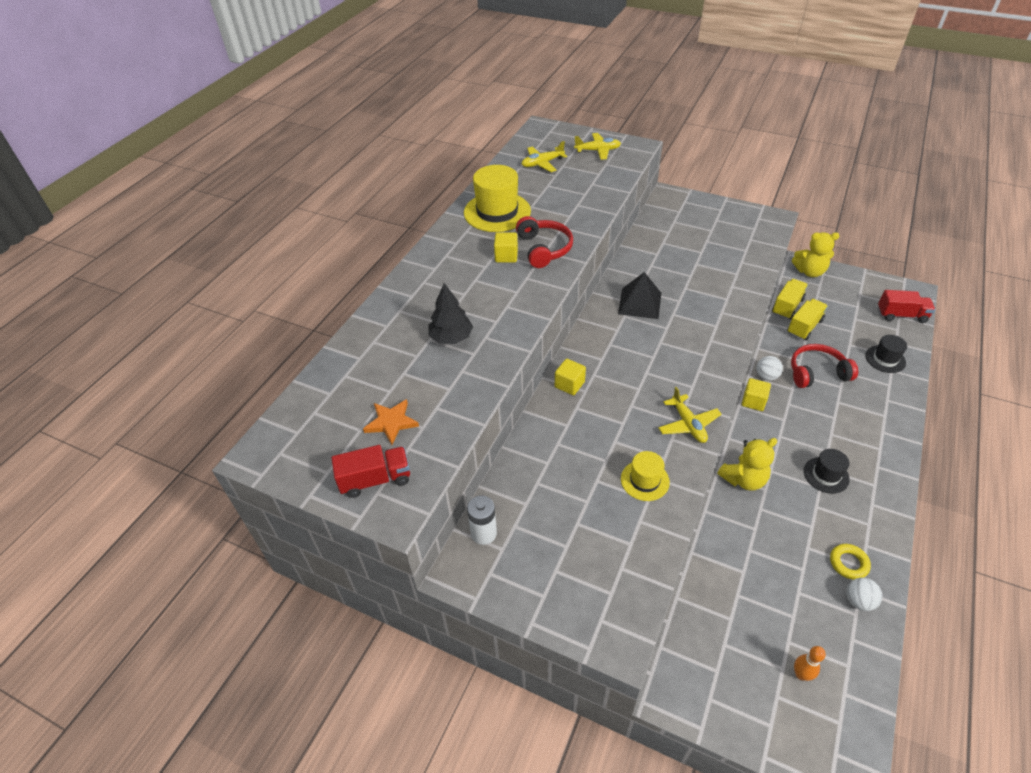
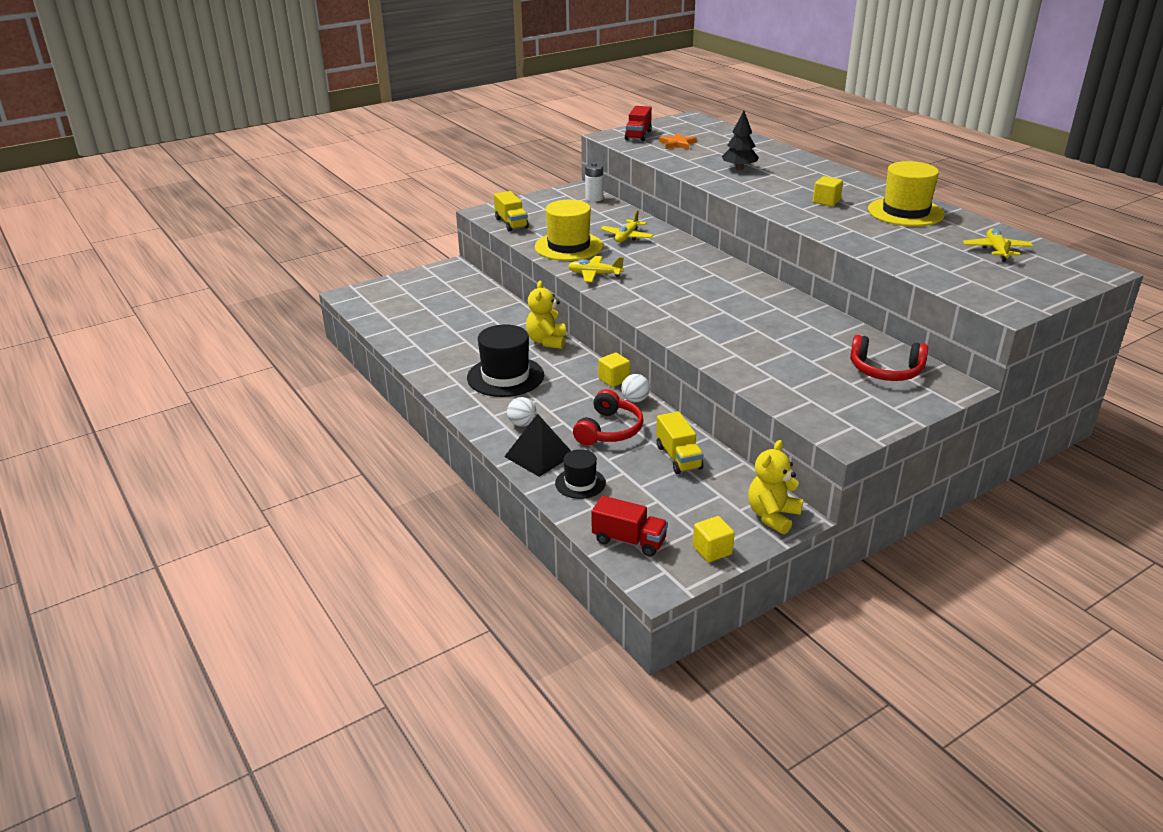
camera: 120 degrees right, 15 degrees down
red headphones [516,216,573,268] -> red headphones moved to [850,335,928,381]
yellow cube [555,359,586,395] -> yellow cube moved to [693,516,735,562]
yellow plane [574,133,621,160] -> yellow plane moved to [600,210,654,242]
black pyramid [618,272,661,319] -> black pyramid moved to [504,414,571,477]
yellow hat [621,451,670,501] -> yellow hat [535,200,603,261], size x1.79
yellow truck [772,279,808,319] -> yellow truck moved to [494,191,529,232]
orange bowling pin [794,646,826,681] -> none
black hat [804,449,850,494] -> black hat [467,324,544,397], size x1.79
yellow ring [830,544,871,580] -> none
white ball [847,577,882,611] -> white ball moved to [507,397,537,427]
red truck [878,290,935,323] -> red truck turned 105 degrees counterclockwise [592,496,668,557]

